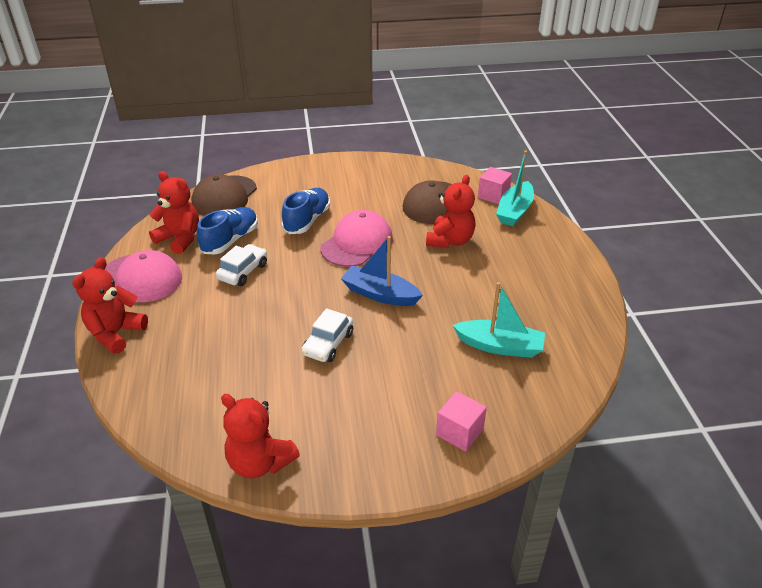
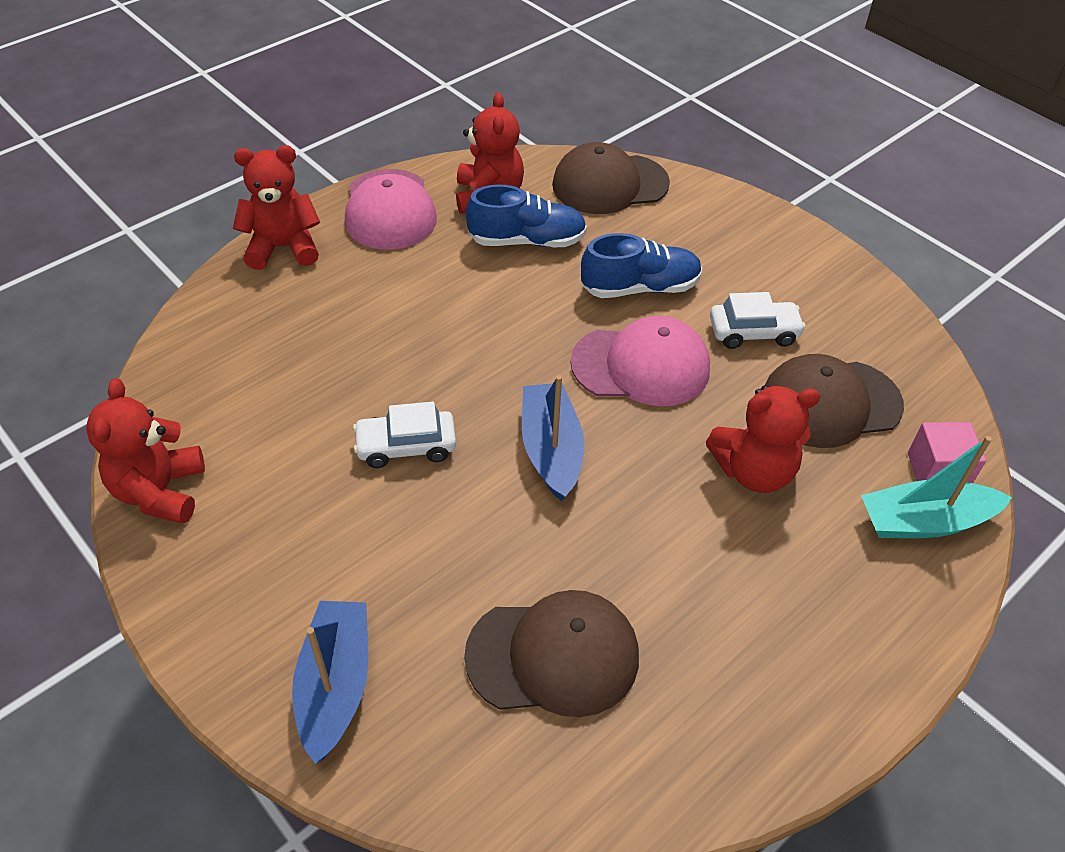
camera: 55 degrees right, 10 degrees up
white car [216,244,267,286] -> white car moved to [710,292,806,349]
pink cube [436,391,487,451] -> blue boat [292,601,368,764]
turquoise boat [452,282,545,358] -> brown cap [464,590,639,717]

